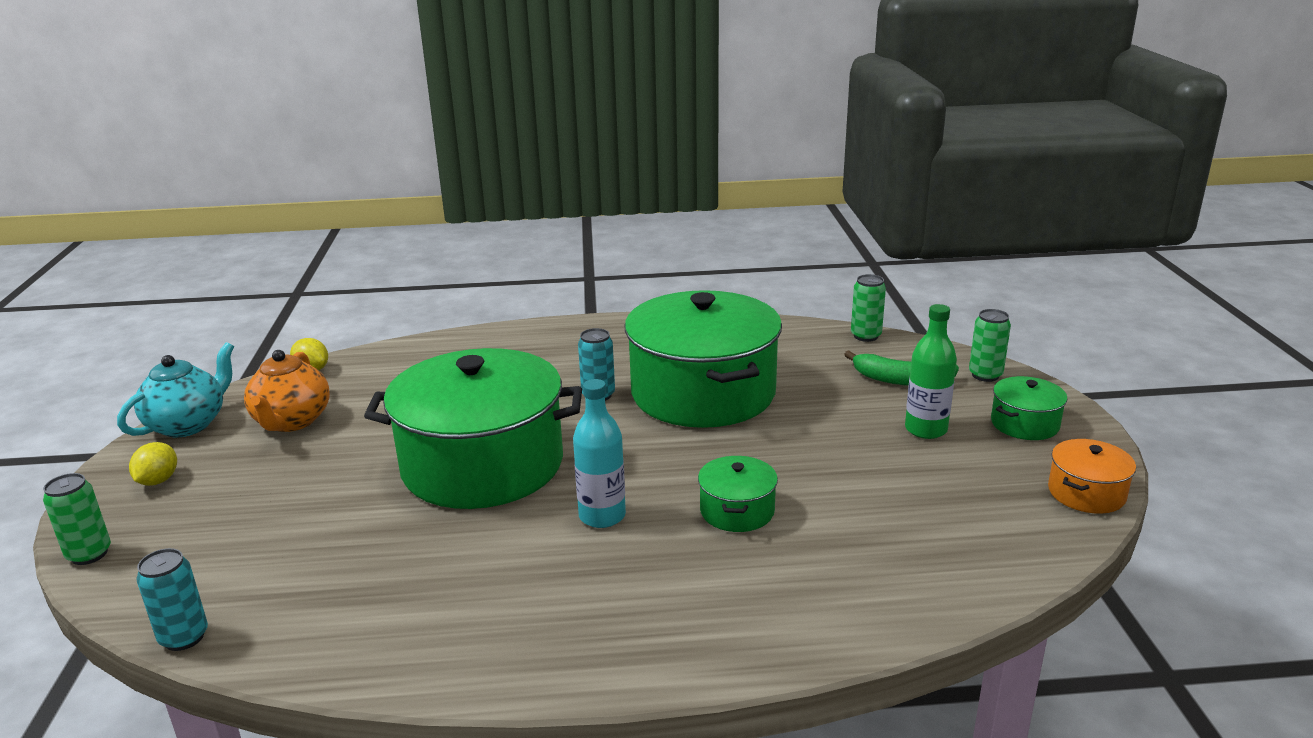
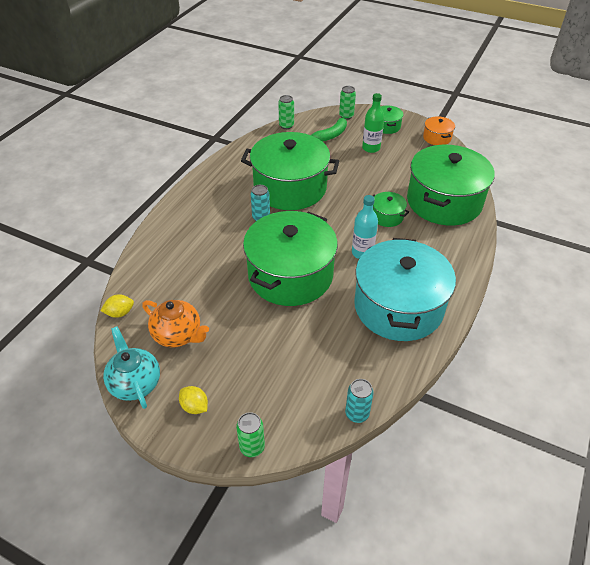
camera: 60 degrees left, 20 degrees up
none -> turquoise pot [354,238,456,341]
none -> green pot [407,145,495,226]

